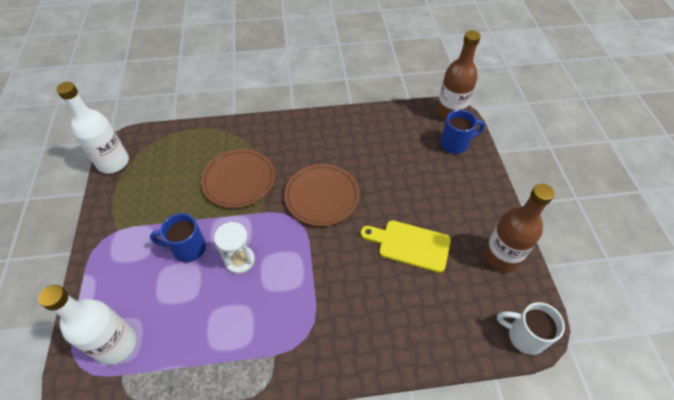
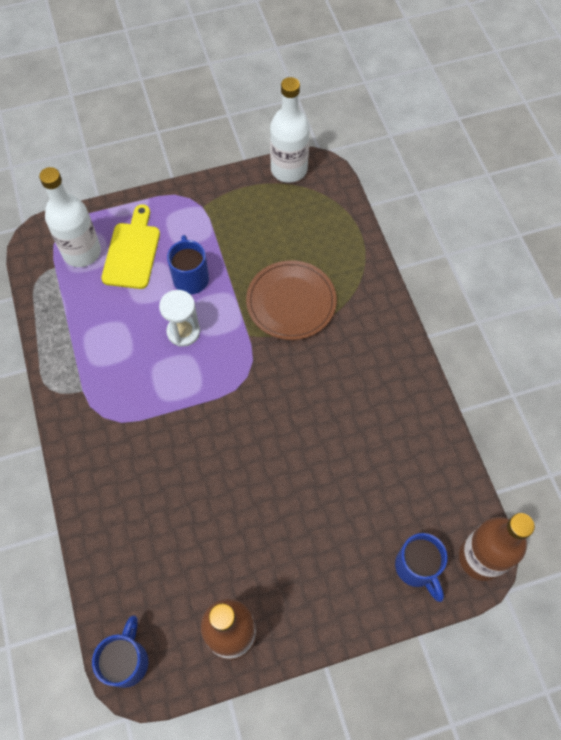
camera: 80 degrees right, 10 degrees up
brown plate [284,164,360,226] -> none
yellow cutting board [361,220,451,273] -> yellow cutting board moved to [101,204,160,289]
white mug [497,302,565,355] -> blue mug [92,615,148,688]

